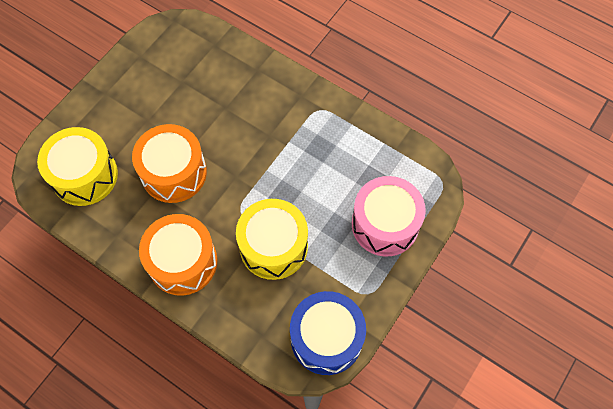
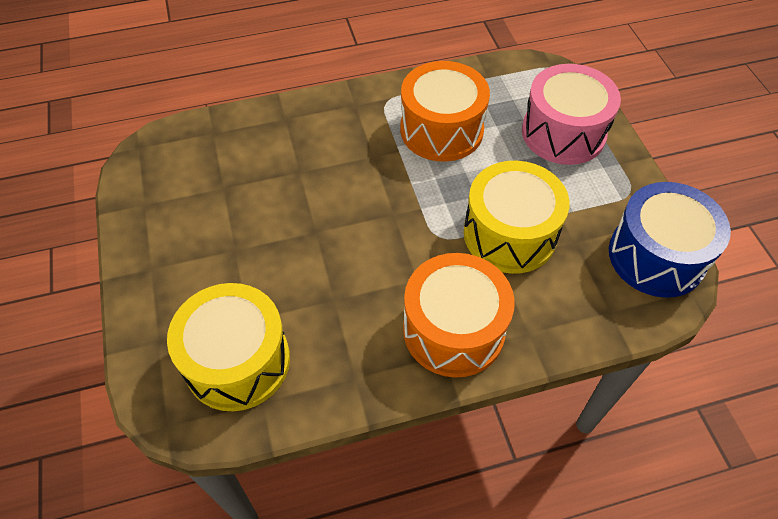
camera: 50 degrees left, 10 degrees down
orange drum [132,124,207,203] -> orange drum moved to [400,61,490,162]

